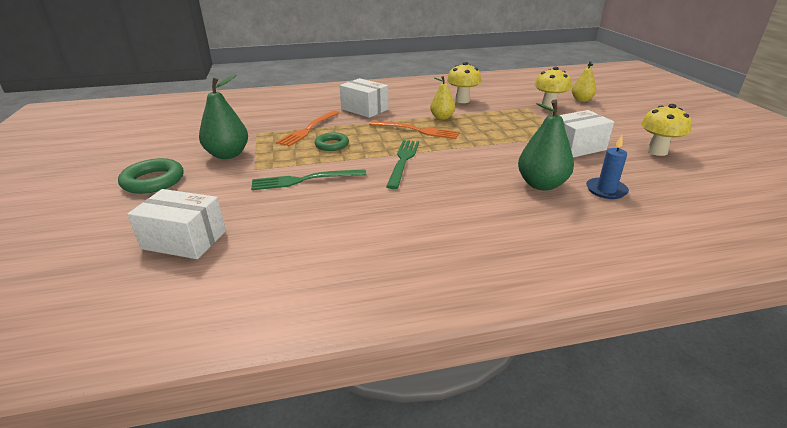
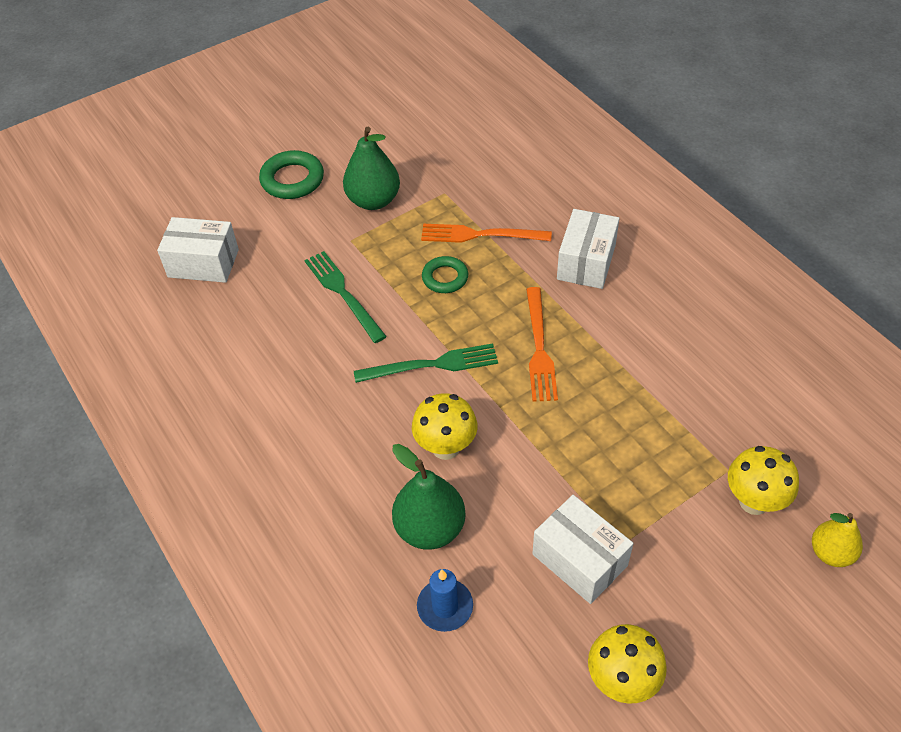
camera: 70 degrees right, 20 degrees up
white box [127,189,226,259] -> white box turned 75 degrees counterclockwise [157,217,239,283]
yellow pear [430,76,455,120] -> none
yellow mushroom [447,62,481,103] -> yellow mushroom moved to [412,393,477,460]

